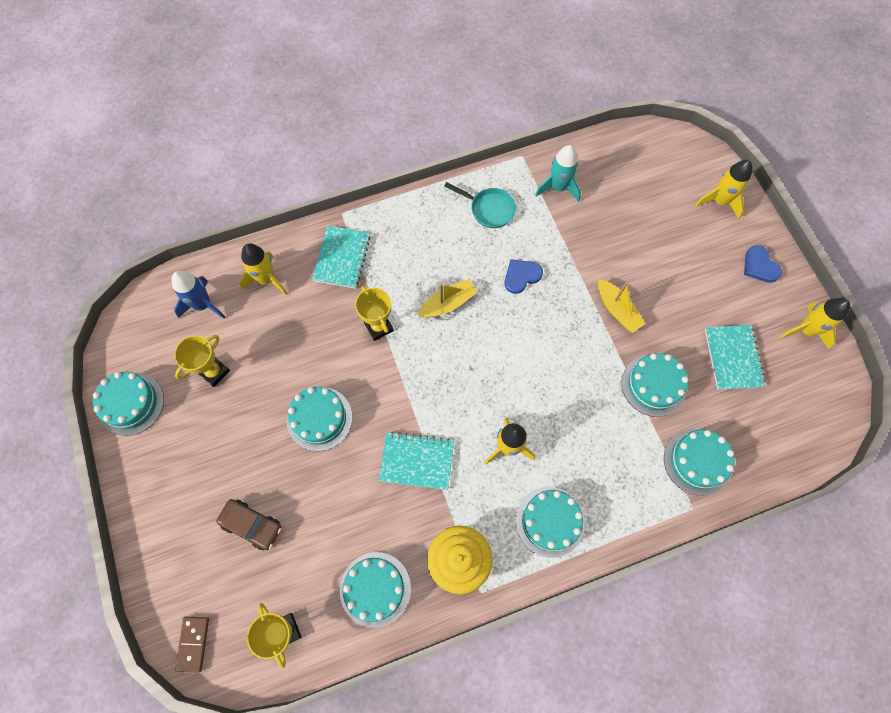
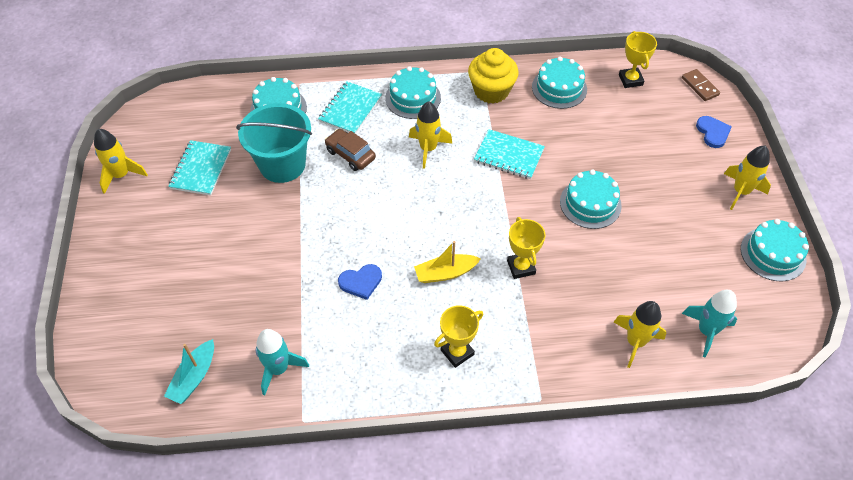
camera: 165 degrees left, 15 degrees down
blue rocket [172,271,225,318] -> turquoise rocket [682,290,737,357]
yellow trophy [174,335,230,387] -> yellow trophy moved to [434,305,483,368]
brown domino [175,617,209,673] -> brown domino turned 45 degrees counterclockwise [682,69,720,101]
brown car [216,499,282,550] -> brown car moved to [325,129,376,171]
turquoise notebook [312,225,371,289] -> turquoise notebook moved to [318,81,382,134]
turquoise pan [444,182,516,228] -> none
yellow boat [598,279,645,333] -> none
turquoise cake [622,353,689,417] -> turquoise bucket [236,103,312,183]
yellow rocket [695,160,753,219] -> yellow rocket moved to [724,146,771,210]
blue heart [744,245,782,283] -> blue heart moved to [696,116,732,148]
none -> turquoise boat [164,339,214,404]

